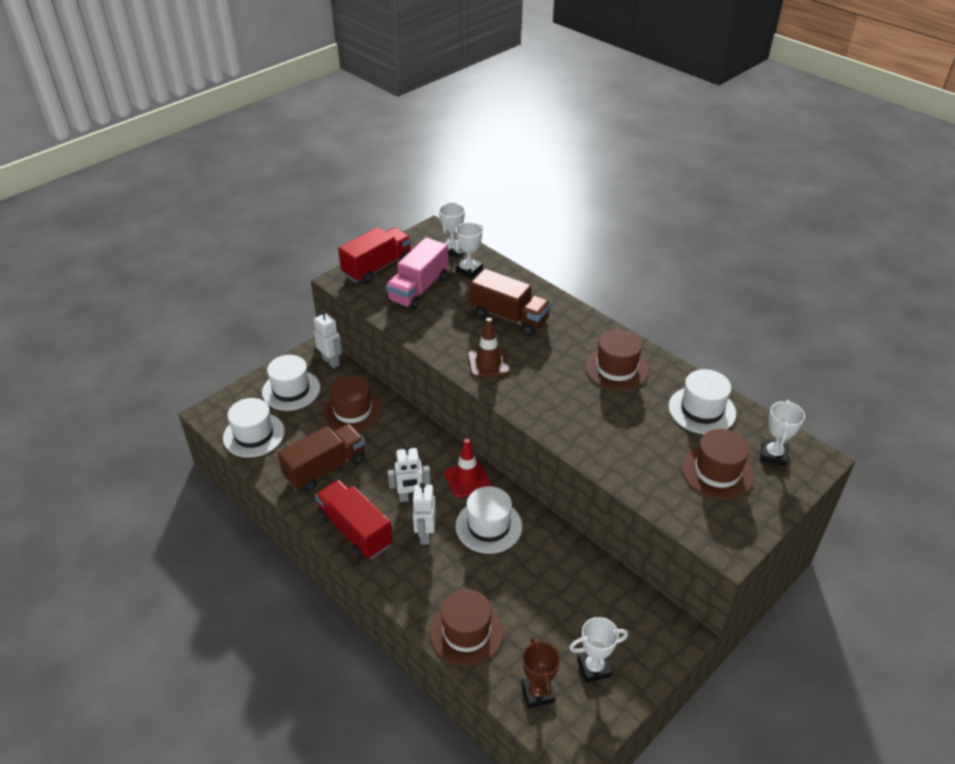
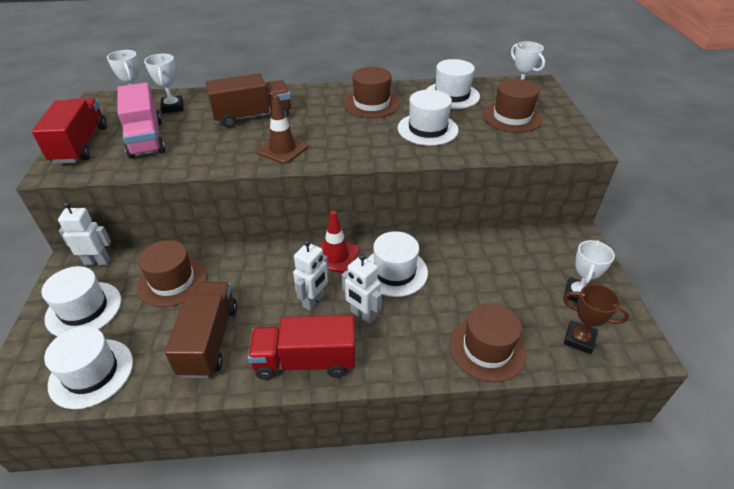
camera: 50 degrees left, 0 degrees up
none -> white hat [398,90,459,146]

